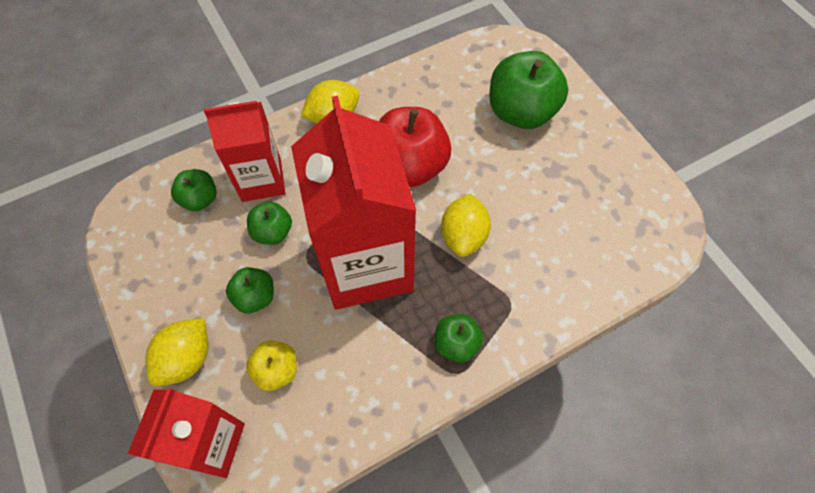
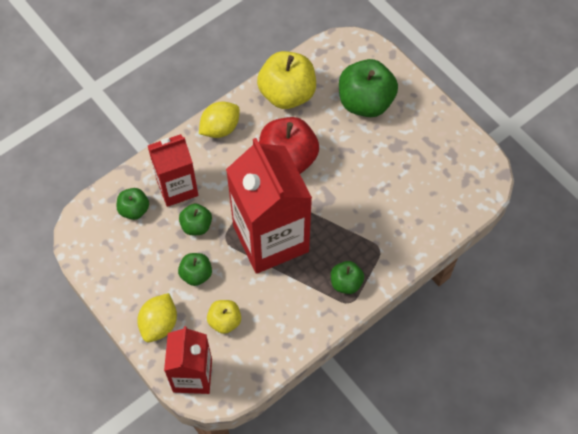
camera: 10 degrees left, 0 degrees up
yellow lemon [441,194,491,257] -> none
none -> yellow apple [257,51,316,109]

